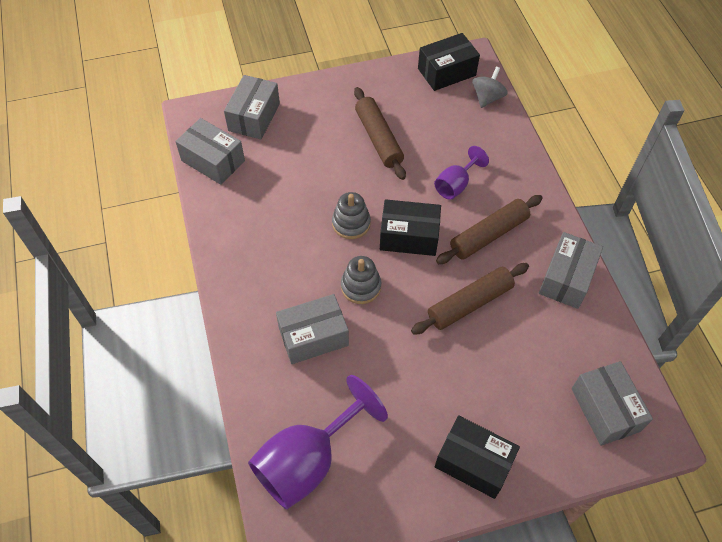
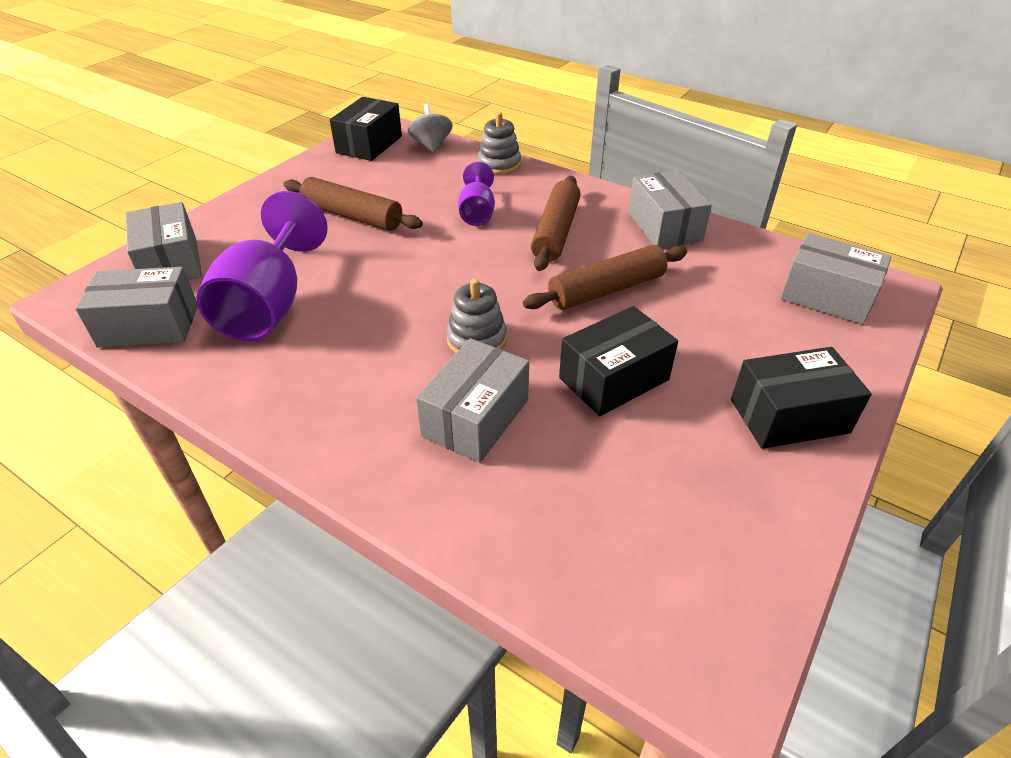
camera: 40 degrees left, 15 degrees down
purple goblet [248,375,388,509] -> purple goblet moved to [196,191,328,341]
grey stacking toy [332,192,371,239] -> grey stacking toy moved to [478,112,521,175]
black box [380,199,441,256] -> black box moved to [559,306,678,416]
brown rolling pin [411,263,529,335] -> brown rolling pin turned 45 degrees clockwise [523,245,687,310]

